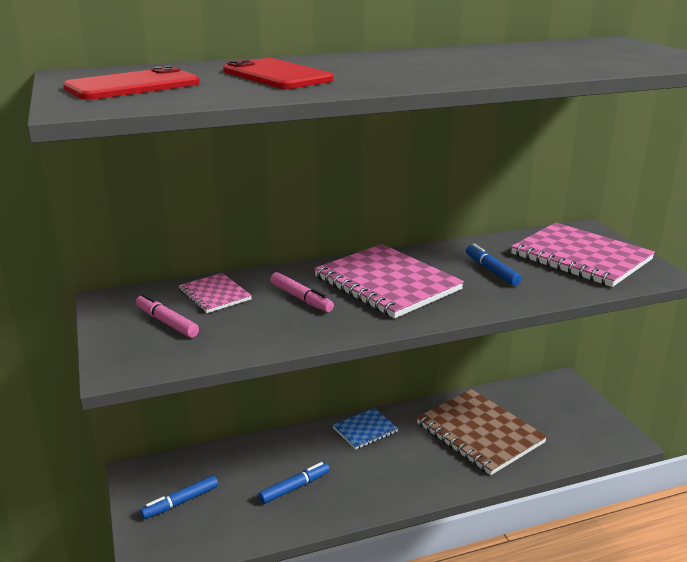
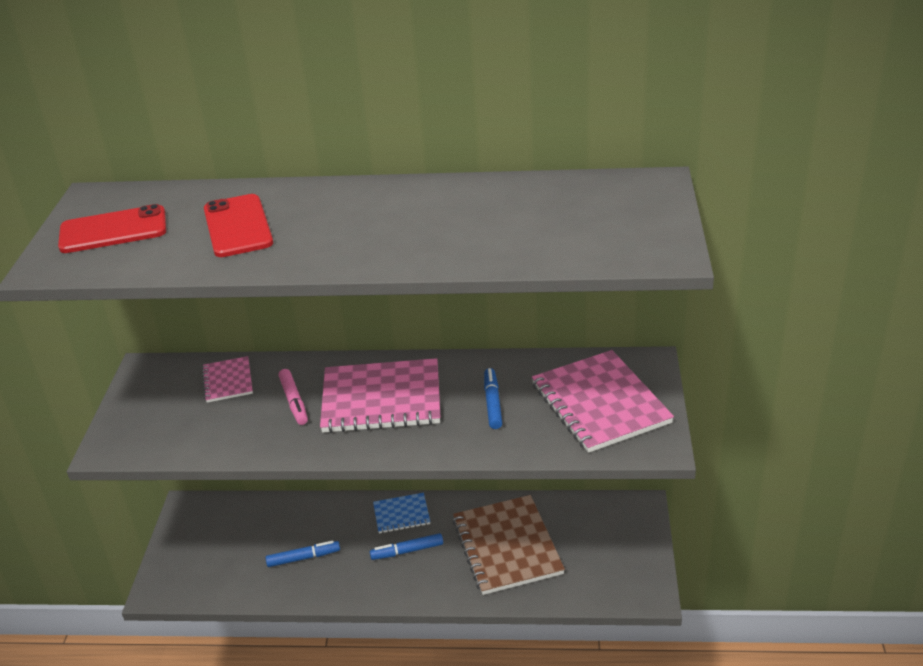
camera: 25 degrees right, 10 degrees up
pink marker [136,294,199,338] -> none
blue marker [140,475,218,519] -> blue marker moved to [370,533,443,560]
pink notebook [314,244,464,319] -> pink notebook turned 75 degrees counterclockwise [320,358,441,433]

